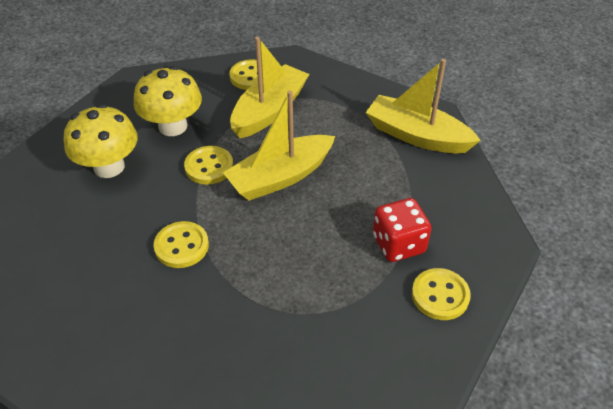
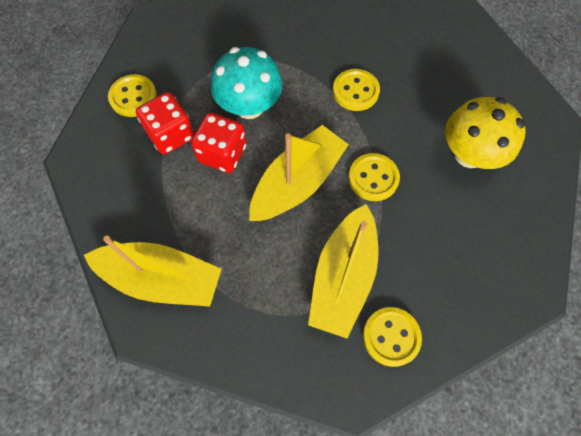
camera: 165 degrees right, 20 degrees up
yellow mushroom [134,66,202,136] -> none
none -> red dice [191,113,247,173]
none -> turquoise mushroom [211,47,283,119]

